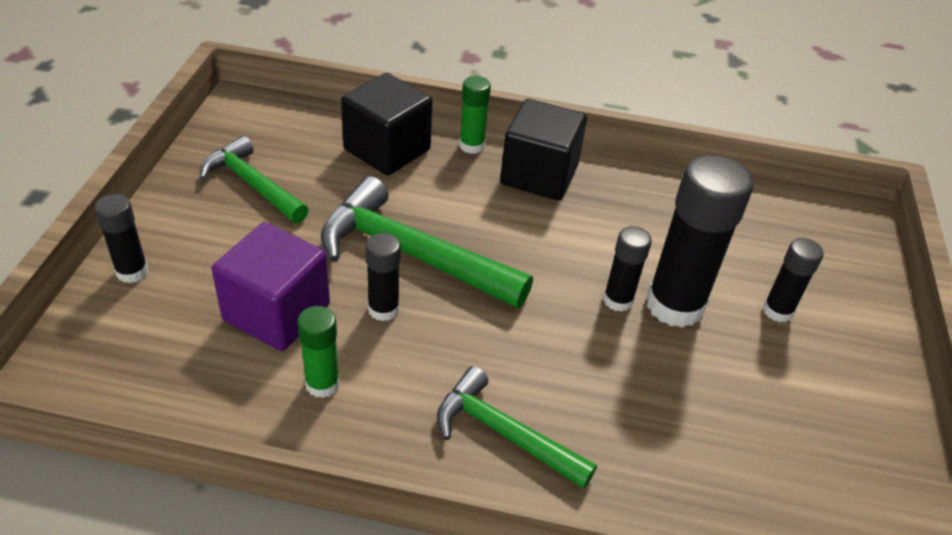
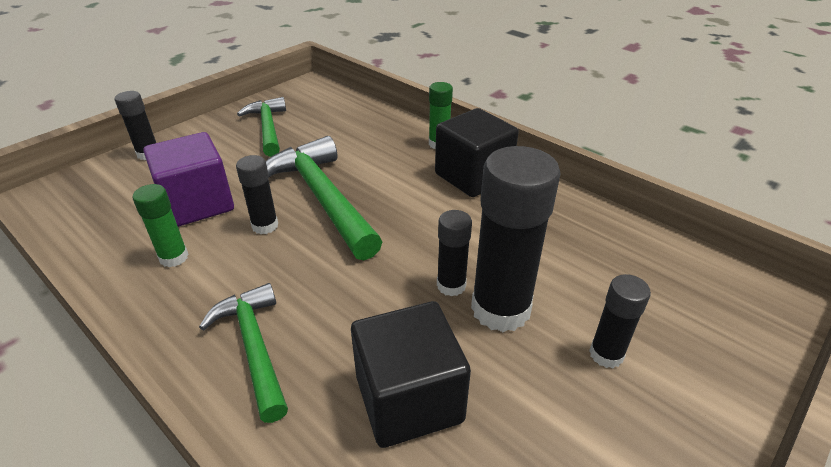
camera: 35 degrees right, 5 degrees down
black cube [341,73,433,176] -> black cube moved to [351,301,471,448]

